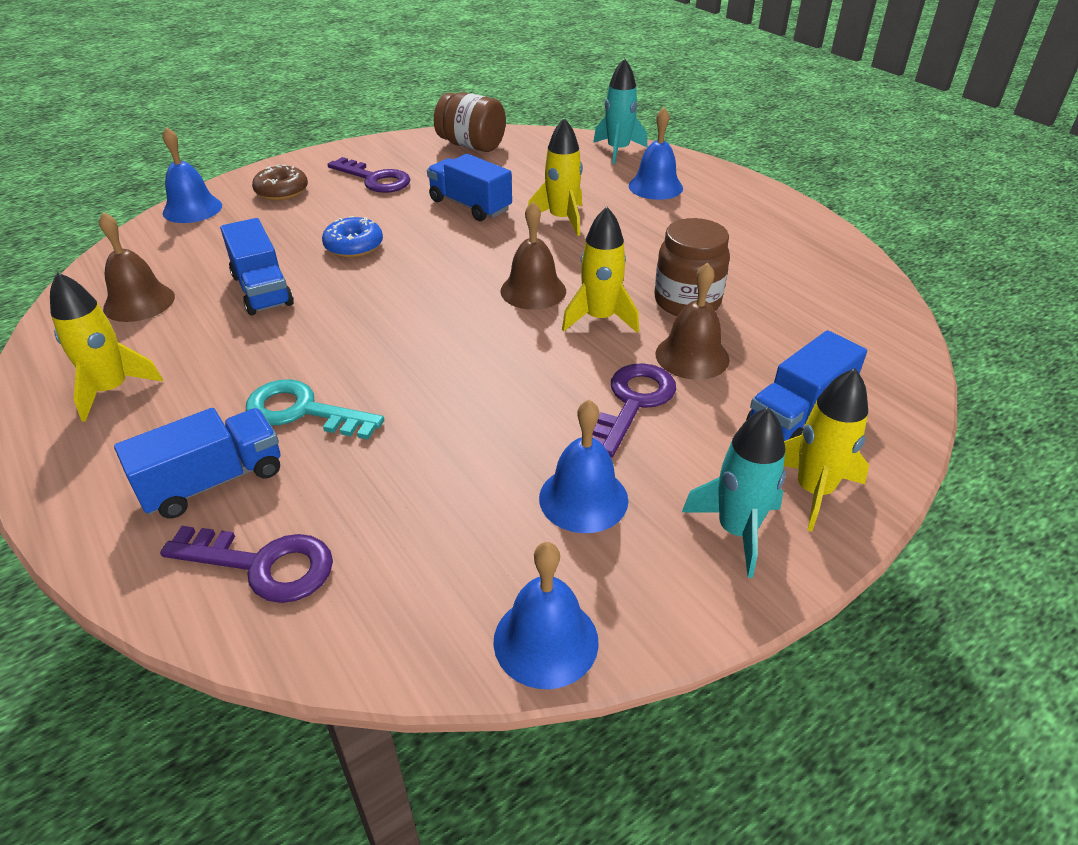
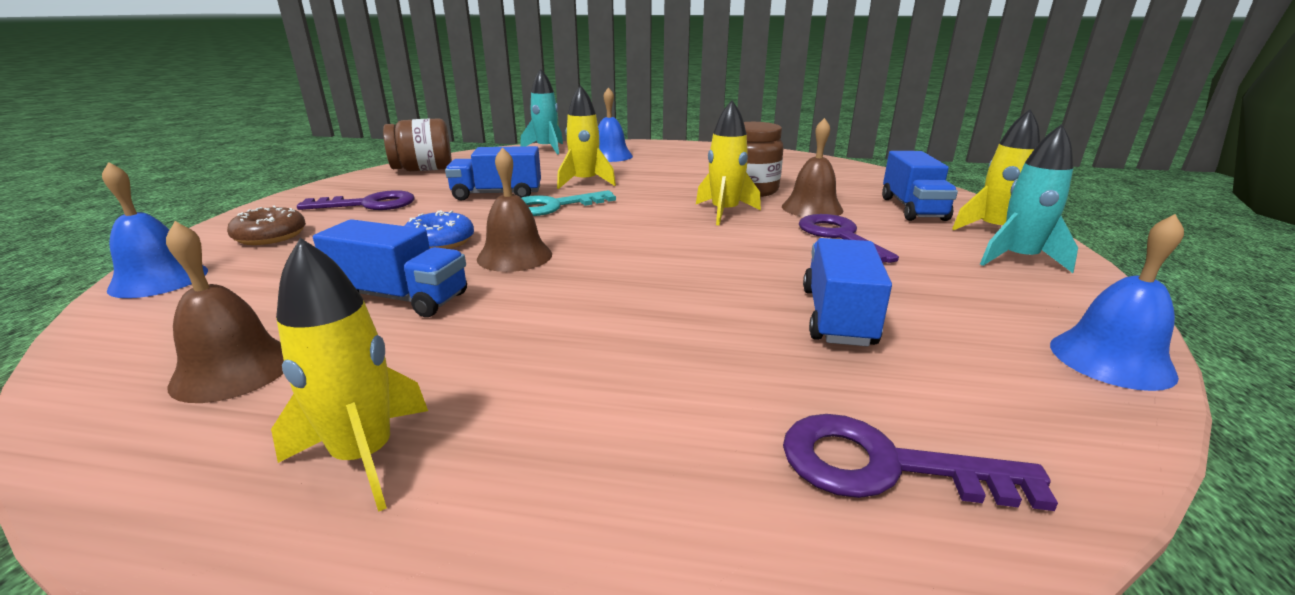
camera: 45 degrees left, 15 degrees down
blue truck [114,408,280,518] -> blue truck moved to [803,238,892,347]
purple key [160,526,333,603] -> purple key turned 135 degrees counterclockwise [783,414,1058,511]
turquoise key [246,379,384,439] -> turquoise key moved to [522,190,616,216]
brown bell [500,202,566,310] -> brown bell moved to [477,147,552,272]
blue bell [539,399,628,533] -> none

